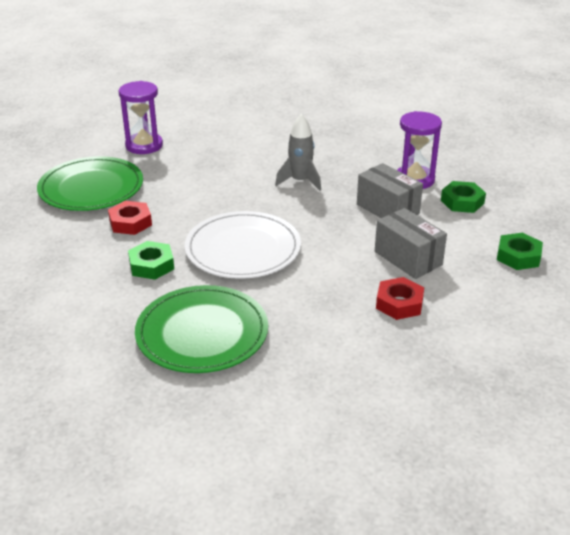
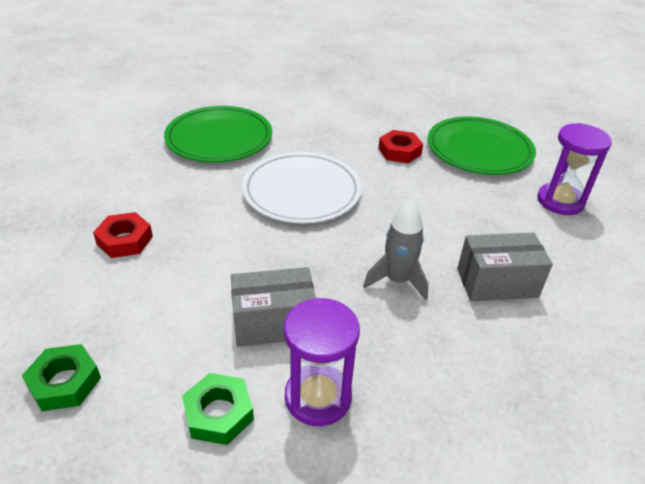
camera: 120 degrees right, 5 degrees up
green nut [128,241,174,280] -> none
grey box [375,208,447,279] -> grey box moved to [457,233,553,301]

